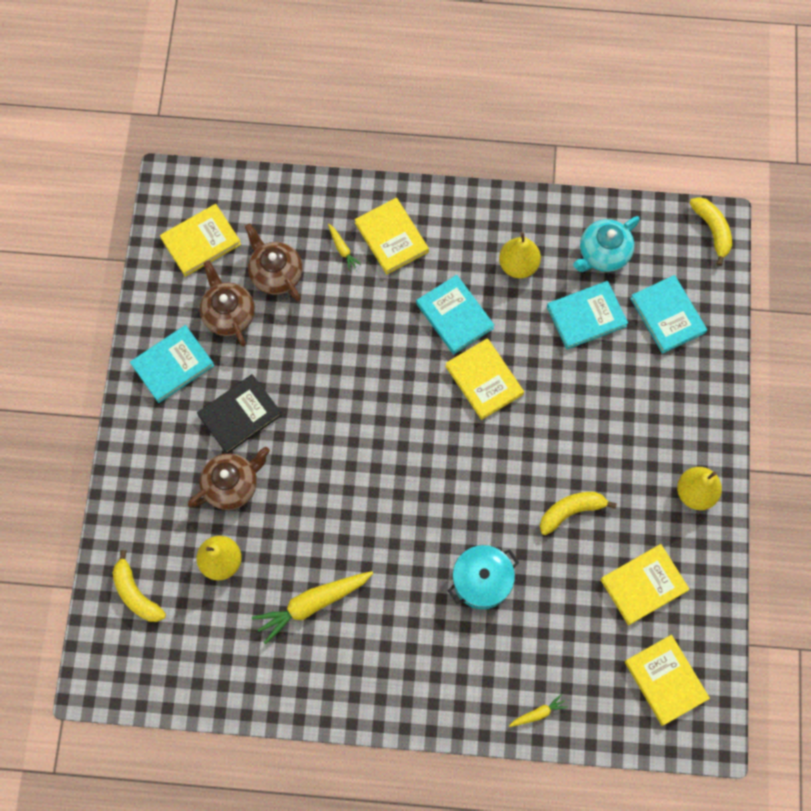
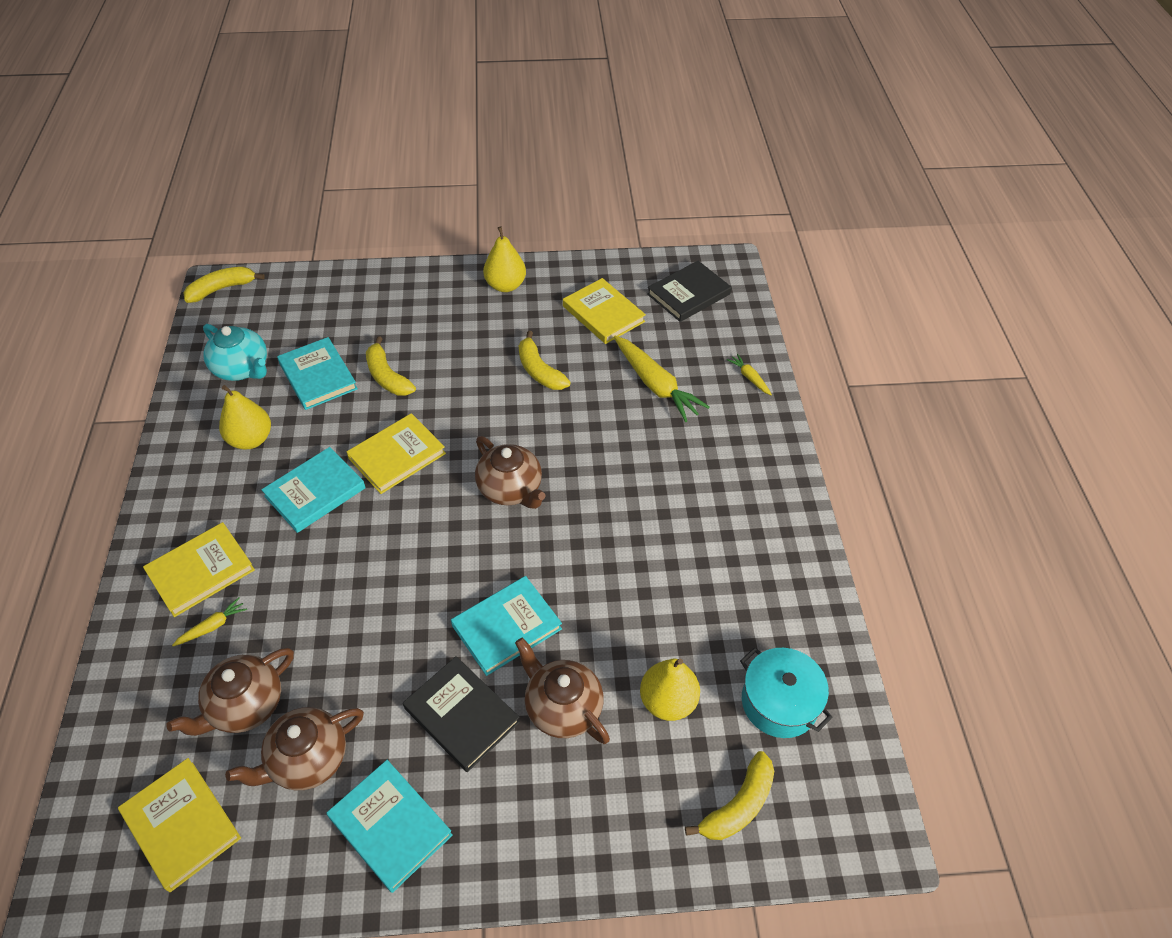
camera: 100 degrees left, 20 degrees down
yellow carrot [252,571,373,644] -> yellow carrot moved to [614,336,710,422]
turquoise pot [448,545,519,610] -> turquoise pot moved to [740,648,833,738]
yellow book [625,635,710,726] -> black book [647,261,731,322]
turquoise book [630,275,707,354] -> turquoise book moved to [451,576,562,676]
none -> yellow banana [366,336,416,395]
none -> brown teapot [475,436,546,509]

